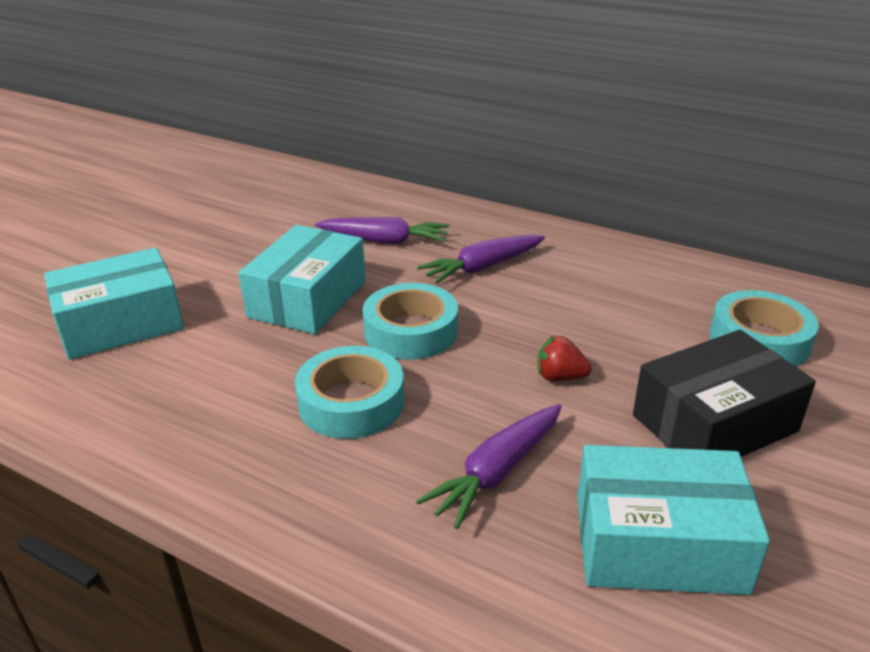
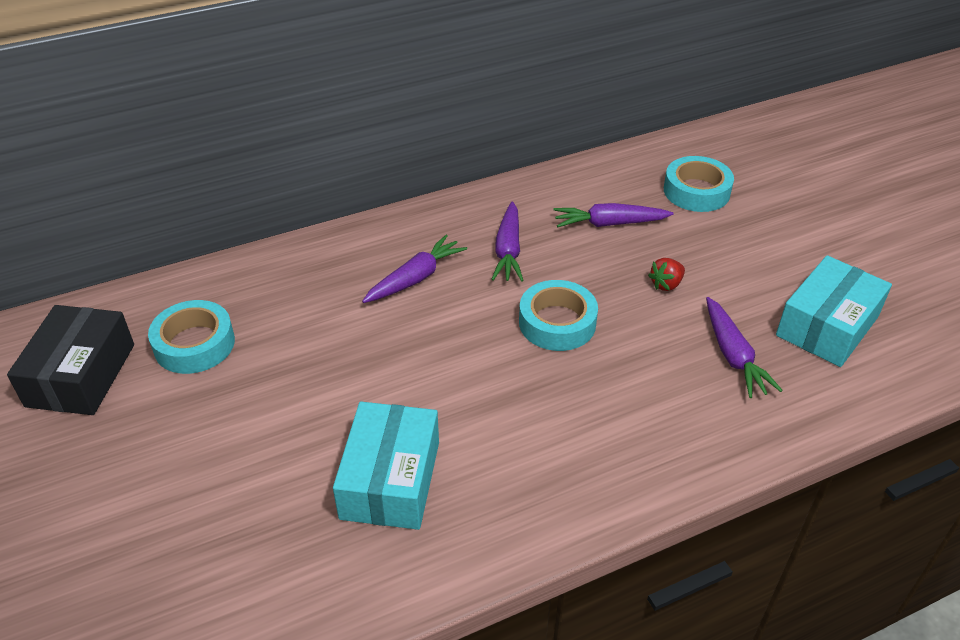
camera: 55 degrees left, 10 degrees up
turquoise box [239,225,366,334] -> none
turquoise tape [295,346,404,439] -> turquoise tape moved to [148,300,235,374]
black box [633,330,816,457] -> black box moved to [7,305,134,415]
none -> purple carrot [553,203,673,227]

